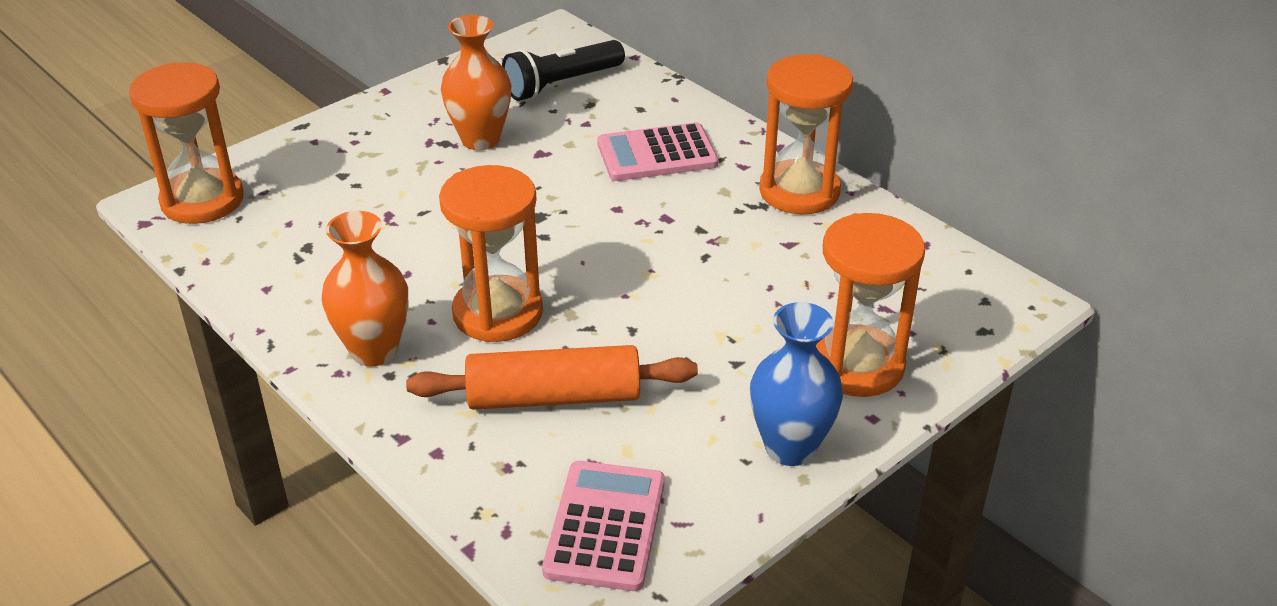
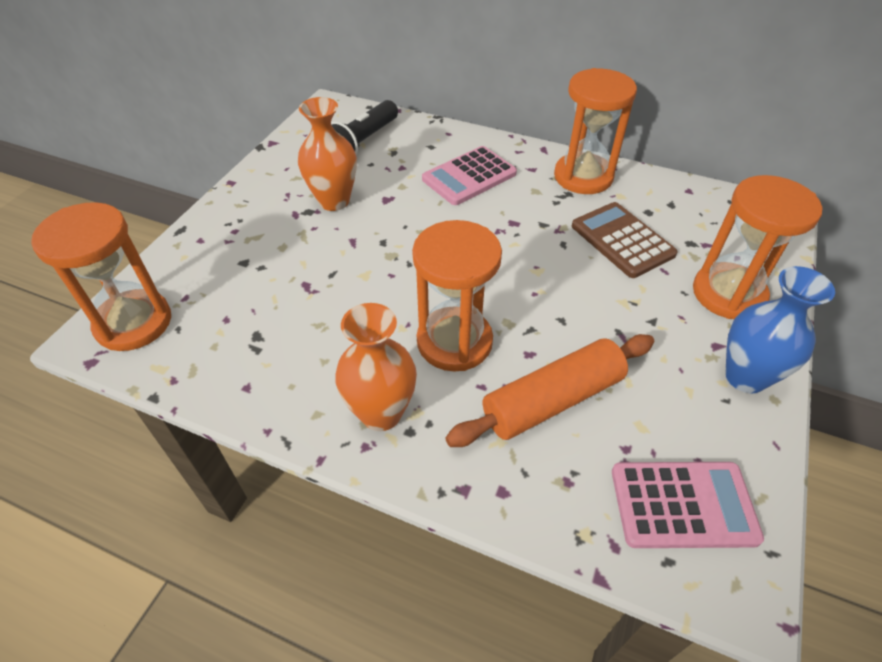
camera: 25 degrees left, 10 degrees up
pink calculator [542,461,665,591] -> pink calculator turned 105 degrees clockwise [612,462,764,548]
none -> brown calculator [572,202,678,278]

